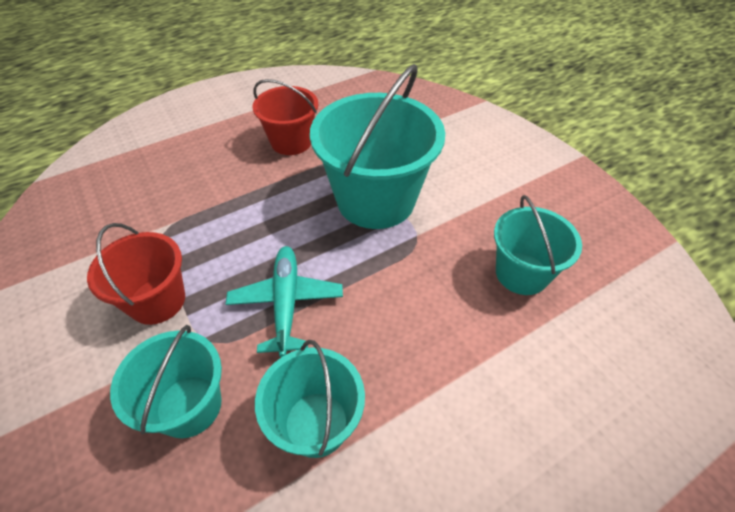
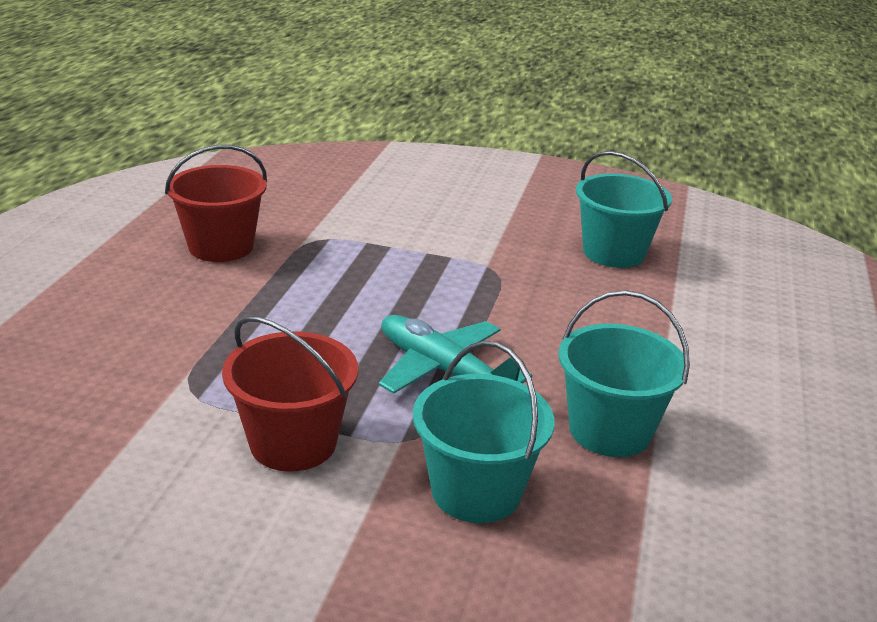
camera: 45 degrees left, 20 degrees down
turquoise bucket [310,64,445,229] -> none

